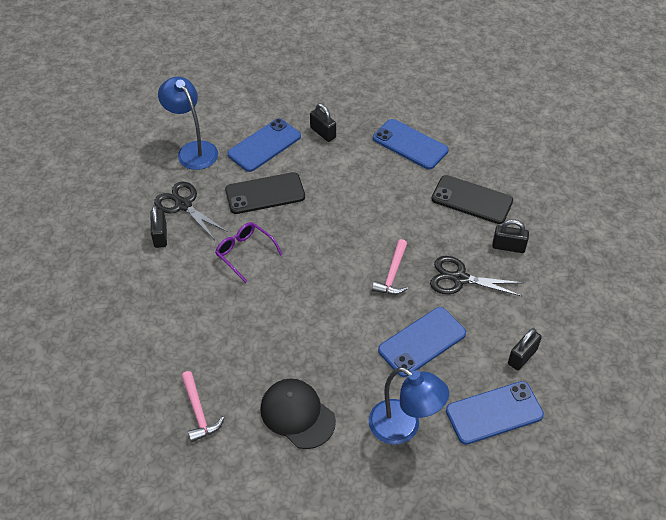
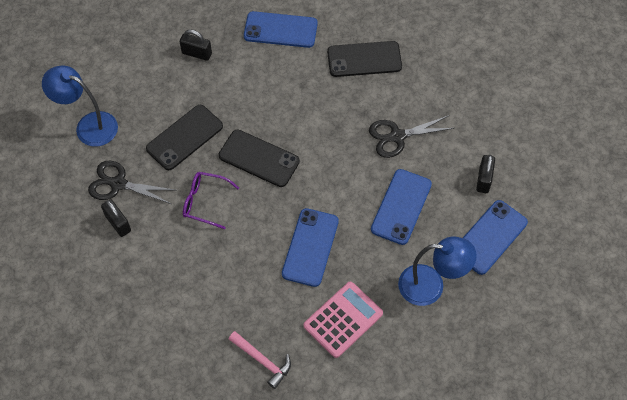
camera: 30 degrees left, 10 degrees up
blue phone [227,118,301,172] -> blue phone moved to [282,208,339,287]
black cap [260,378,336,449] -> pink calculator [303,282,383,358]
pink hammer [372,239,408,295] -> none
black padlock [492,219,529,253] -> none
none -> black phone [219,130,300,187]

